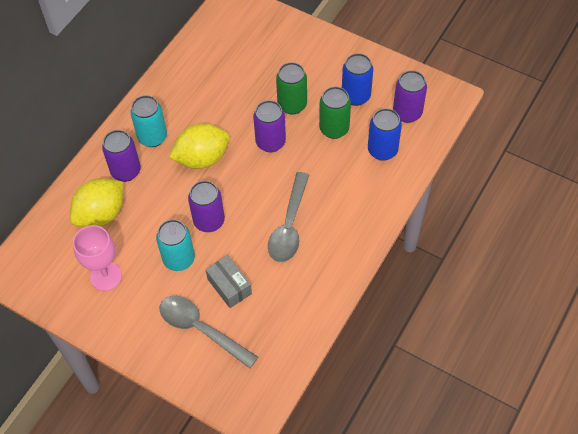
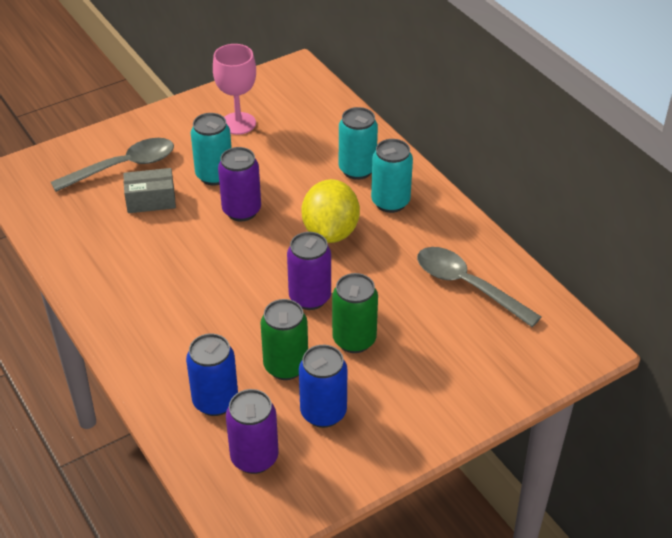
camera: 115 degrees right, 15 degrees down
yellow lemon [70,178,123,227] -> none
purple can [102,130,141,182] -> turquoise can [339,107,378,180]
grey spoon [268,172,309,262] -> grey spoon moved to [417,247,542,327]

